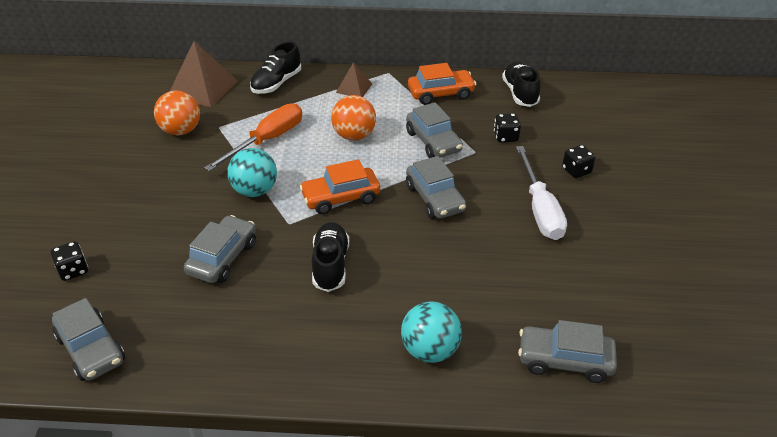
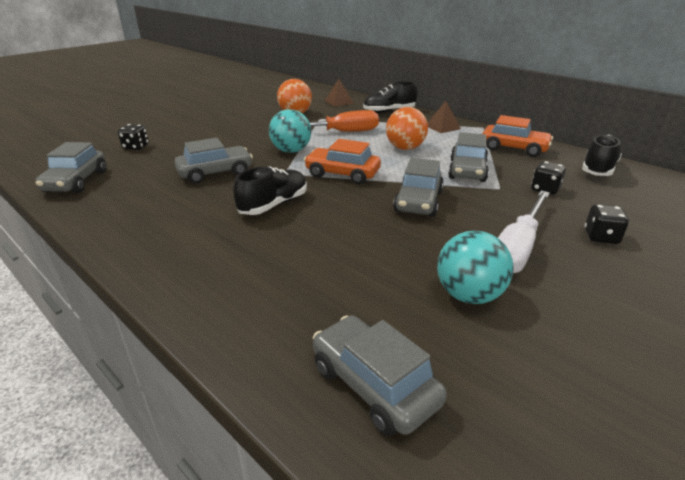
camera: 40 degrees right, 10 degrees down
brown pyramid [169,41,238,107] -> brown pyramid [325,79,354,107], size x0.56
turquoise ball [401,301,462,363] -> turquoise ball moved to [437,231,514,304]

